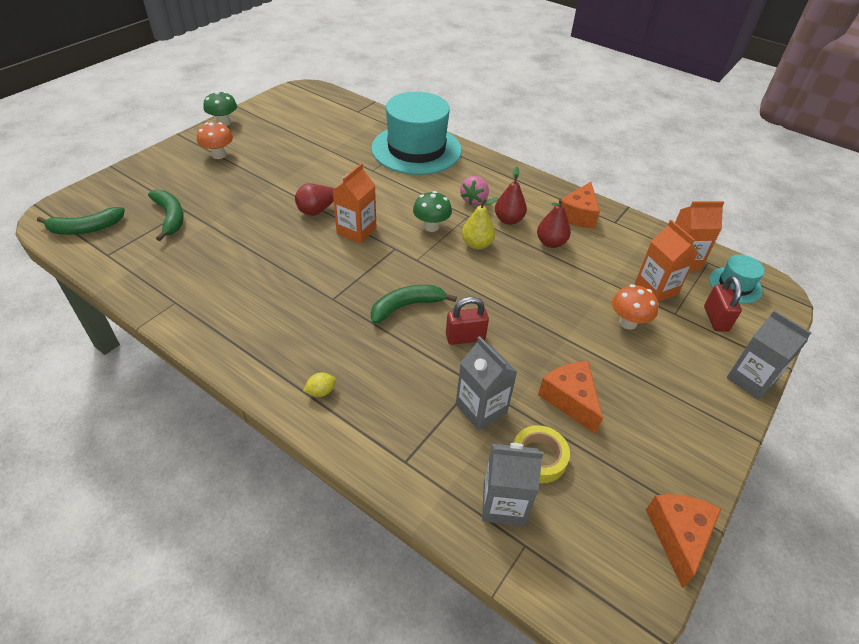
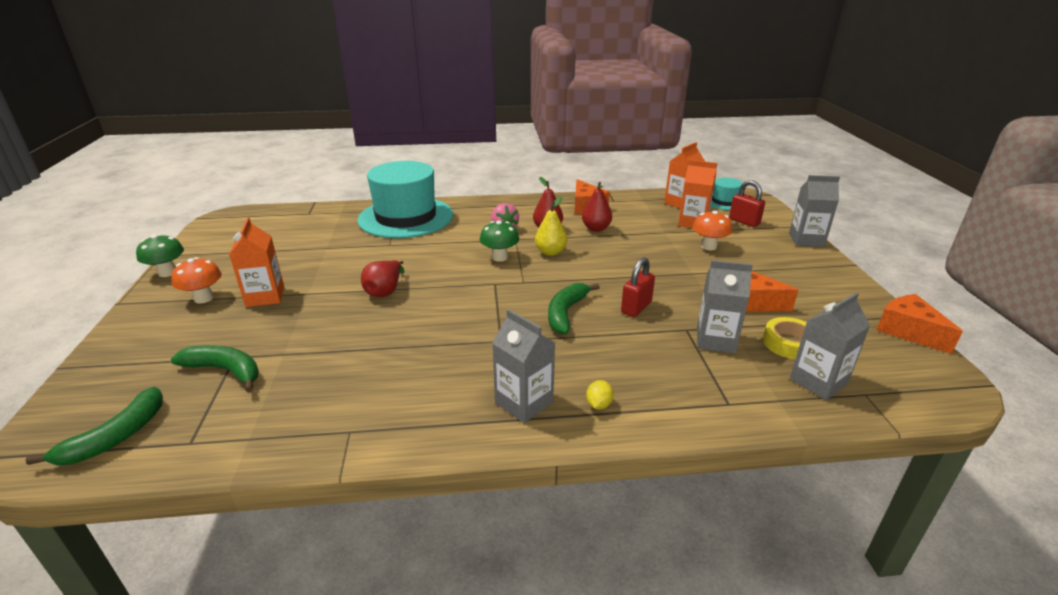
camera: 40 degrees left, 15 degrees down
orange carton [333,163,376,244] -> orange carton moved to [229,217,284,307]
none -> grey carton [492,309,555,423]

